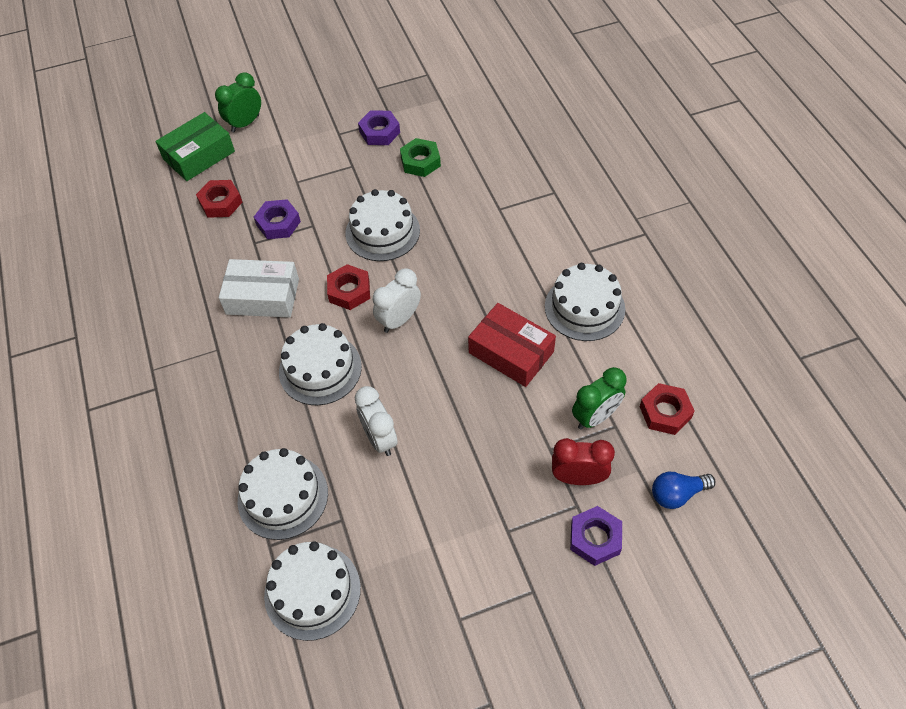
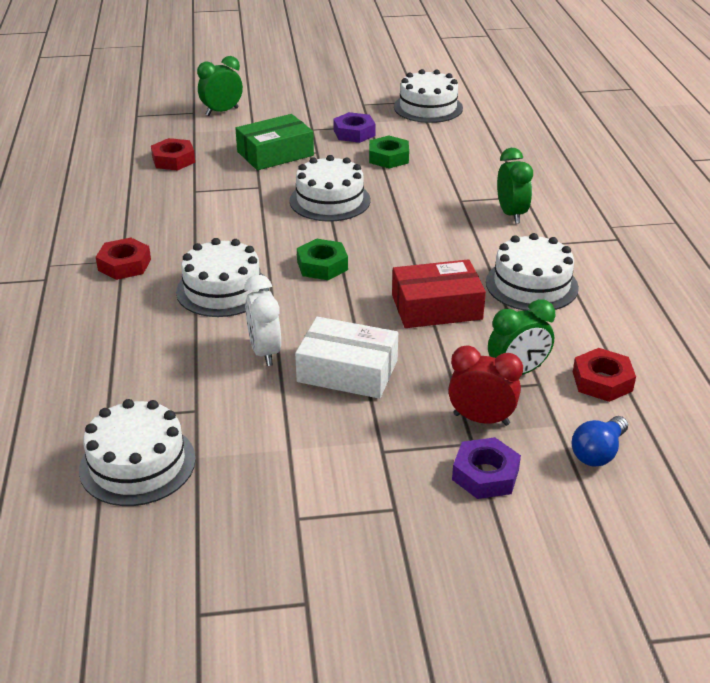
camera: 10 degrees right, 20 degrees down
green box [155,112,235,181] -> green box moved to [235,114,314,170]
white box [219,259,299,318] -> white box moved to [295,317,398,399]
white cake [238,448,328,540] -> white cake moved to [394,69,463,123]
purple nut [254,199,301,239] -> none
red nut [327,264,370,310] -> red nut moved to [96,238,151,280]
white clock [373,268,421,333] -> green nut [297,239,348,280]
red box [468,303,556,387] -> red box turned 60 degrees counterclockwise [392,259,486,328]
blue light bulb [652,472,716,509] -> blue light bulb turned 45 degrees counterclockwise [572,416,628,466]
none -> green clock [497,148,533,224]

